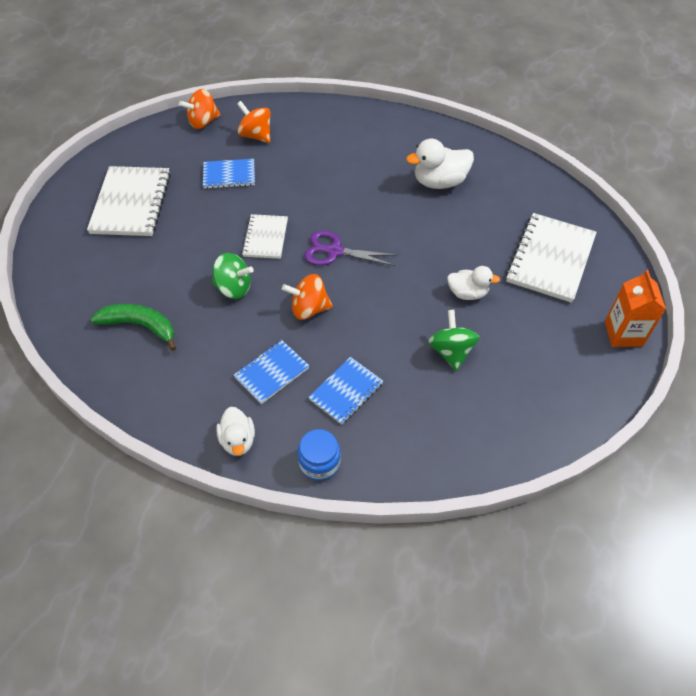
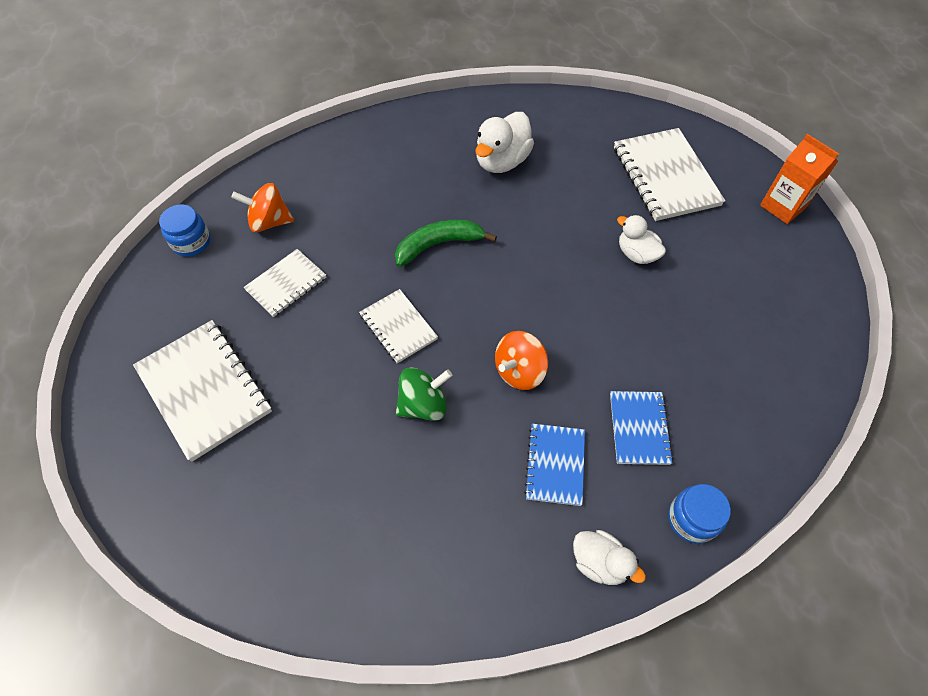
camera: 40 degrees left, 5 degrees up
green banana [91,304,176,351] -> green banana moved to [395,219,497,267]
orange spinning top [179,89,220,129] -> blue jar [159,204,210,256]
blue notebook [203,159,255,189] -> white notebook [244,249,326,317]
purple scissors [304,230,397,266] -> none
green spinning top [428,310,479,371] -> none
white duck [447,266,500,300] -> white duck turned 105 degrees counterclockwise [617,215,666,264]

